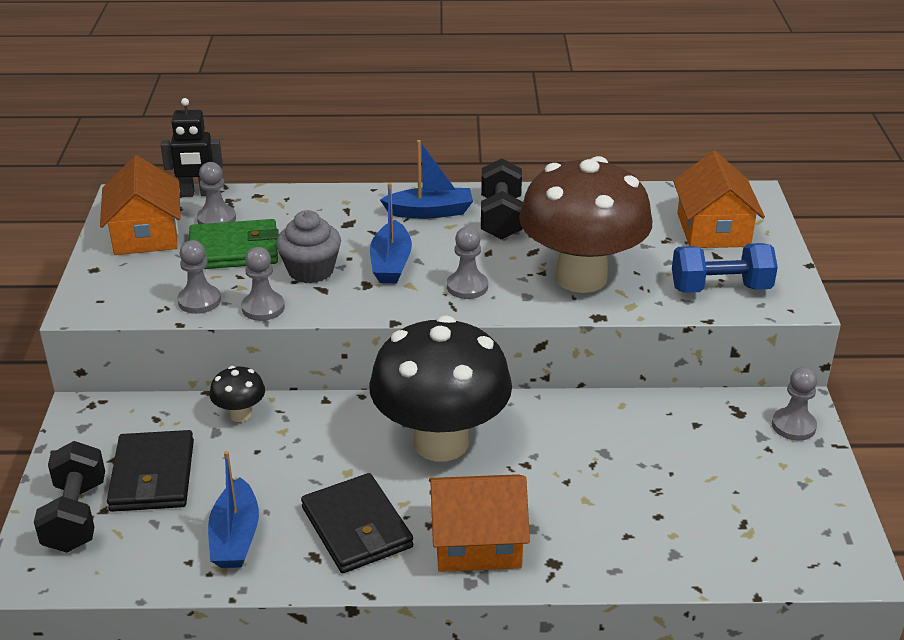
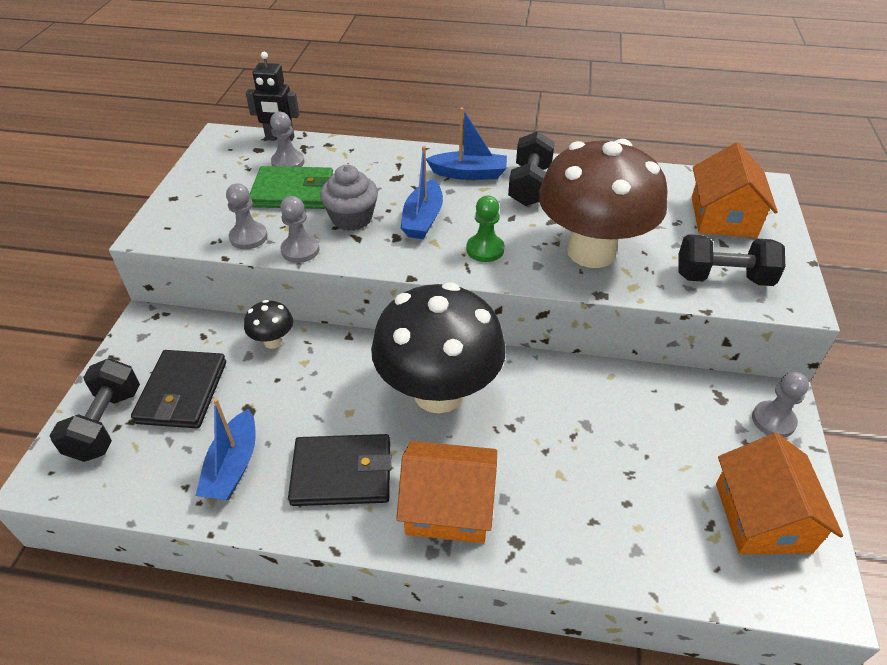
camera: 10 degrees right, 10 degrees up
orange house [100,156,180,255] -> orange house moved to [716,433,843,554]
black wallet [301,473,413,573] -> black wallet turned 75 degrees counterclockwise [288,434,392,506]
grey pawn [447,227,488,299] -> green pawn [466,195,504,262]
blue dumbbell [672,243,778,293] -> black dumbbell [678,234,785,286]

